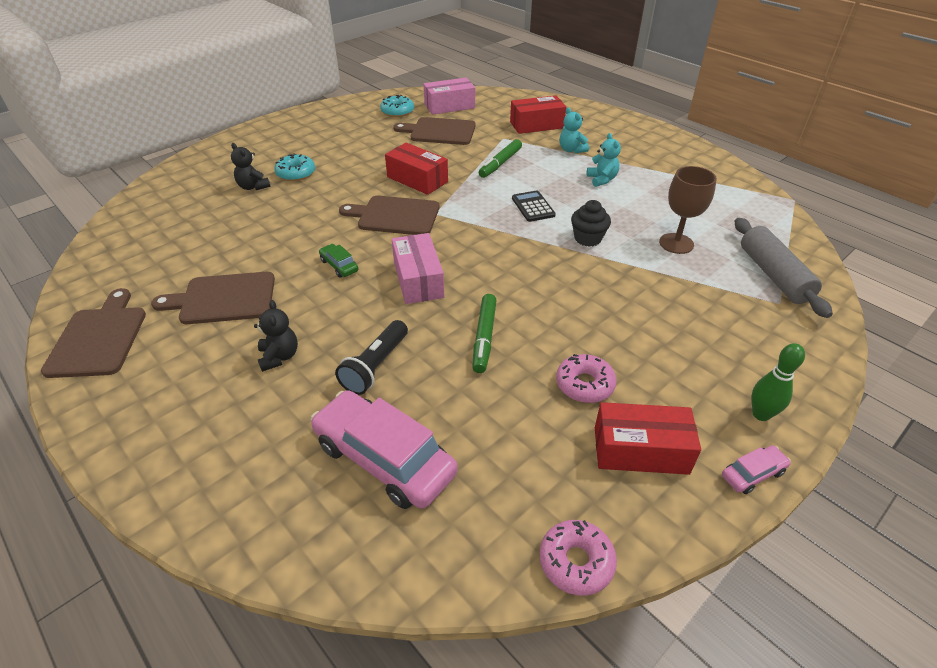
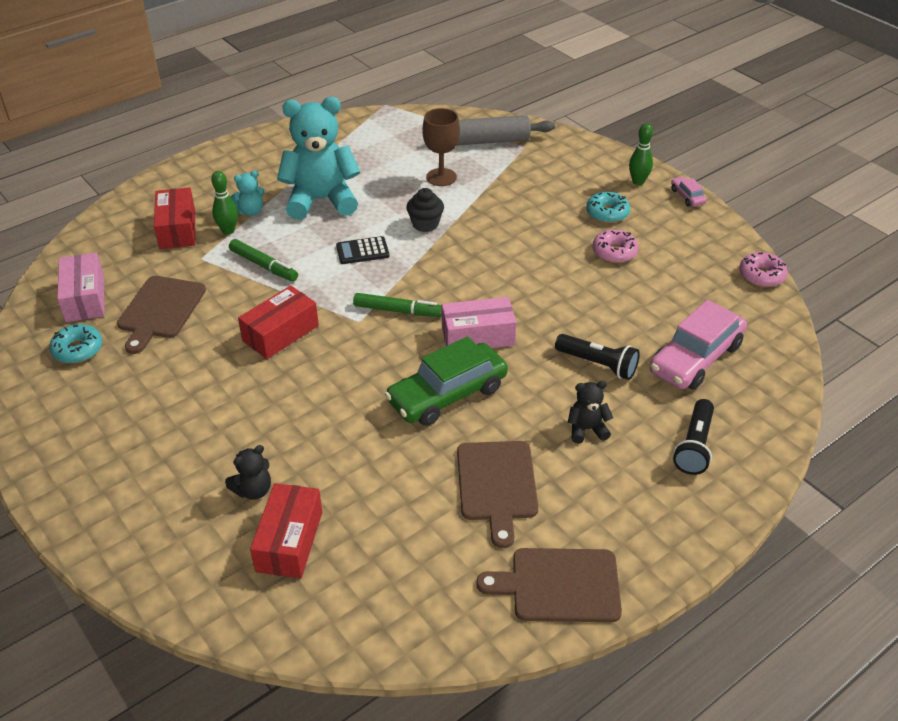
camera: 85 degrees left, 0 degrees up
turquoise donut [274,153,315,181] -> turquoise donut moved to [586,192,630,223]
green car [319,244,358,278] -> green car [385,336,508,426], size x2.24
brown cutting board [339,196,439,235] -> none
green marker [472,294,497,373] -> green marker moved to [353,293,442,317]
turquoise teddy bear [587,133,621,187] -> turquoise teddy bear [277,97,360,220], size x2.25
red box [595,402,701,475] -> red box moved to [250,483,322,579]
none -> green bowling pin [211,171,238,235]
none -> black flashlight [673,399,714,475]

